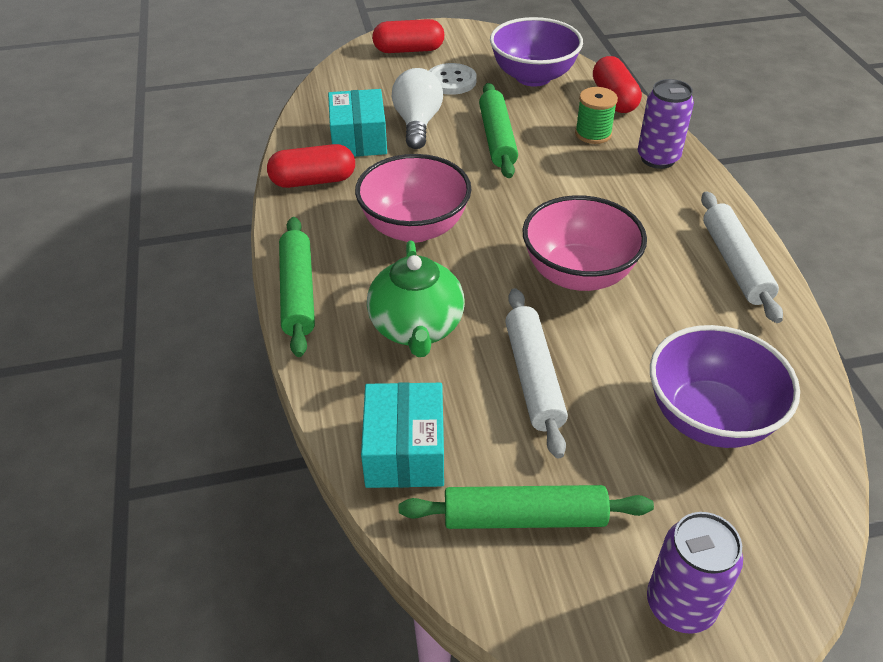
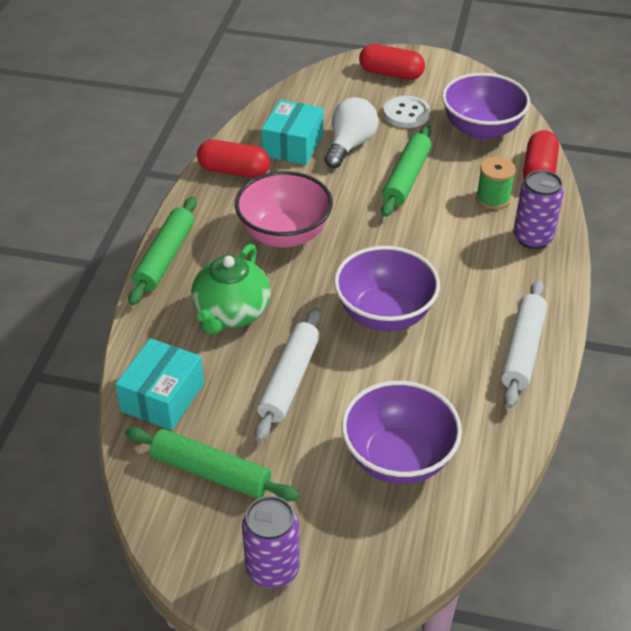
camera: 25 degrees right, 0 degrees up
pink bowl [522,195,647,291] -> purple bowl [334,246,440,331]

